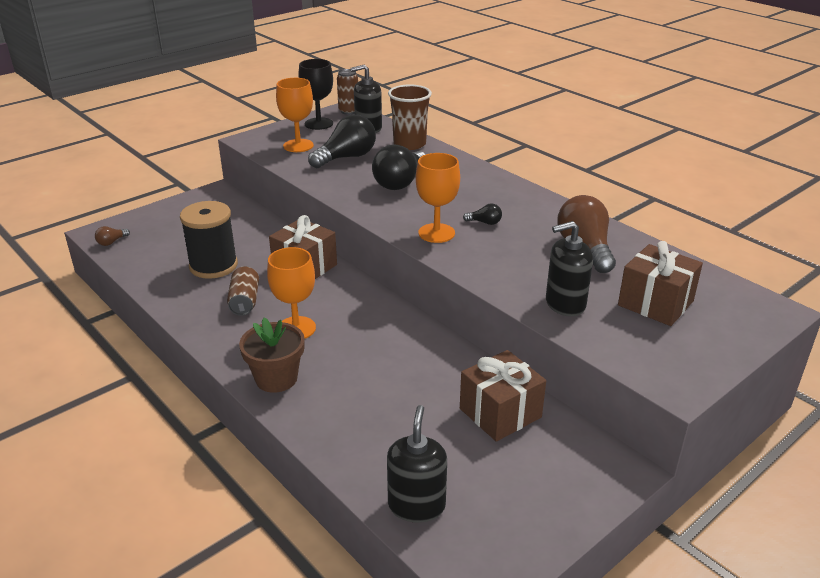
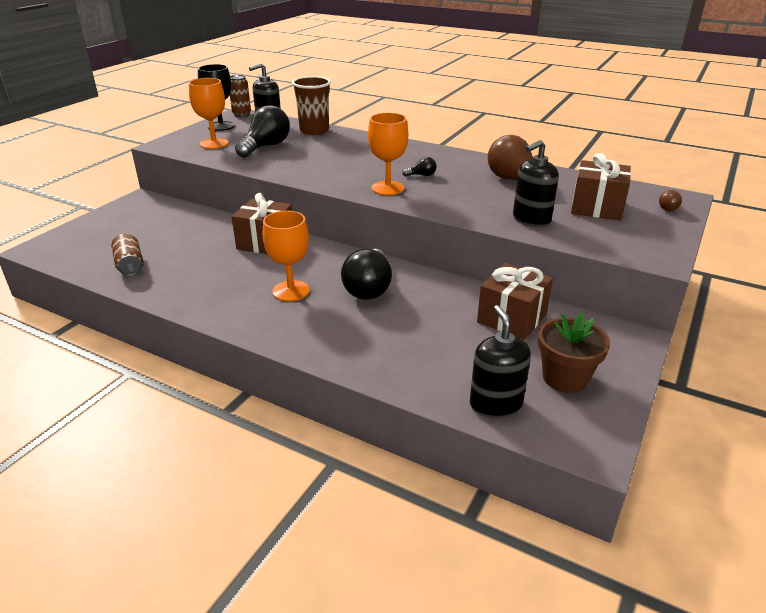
camera: 20 degrees left, 0 degrees up
brown light bulb [95,226,130,246] -> brown light bulb moved to [659,190,682,211]
black spool [180,201,238,279] -> none
brown can [227,266,259,315] -> brown can moved to [111,234,143,276]
brown flower pot [239,318,305,393] -> brown flower pot moved to [538,312,610,393]
black light bulb [372,144,426,190] -> black light bulb moved to [341,249,392,300]

